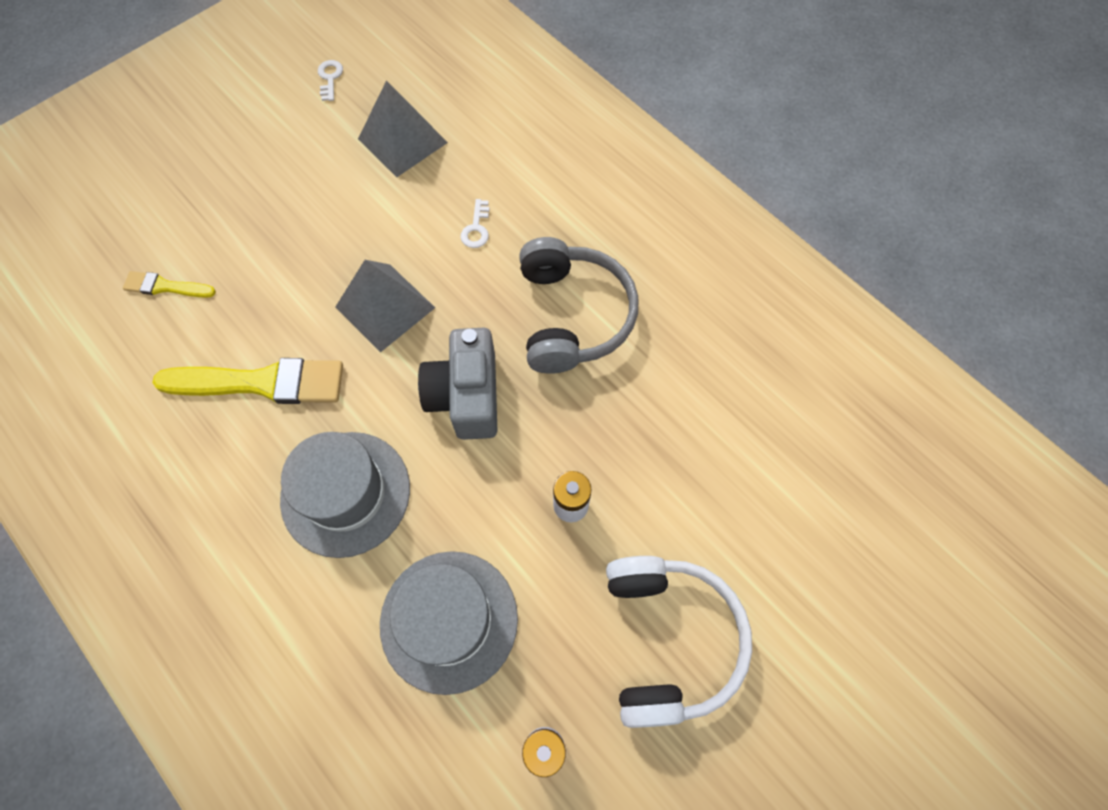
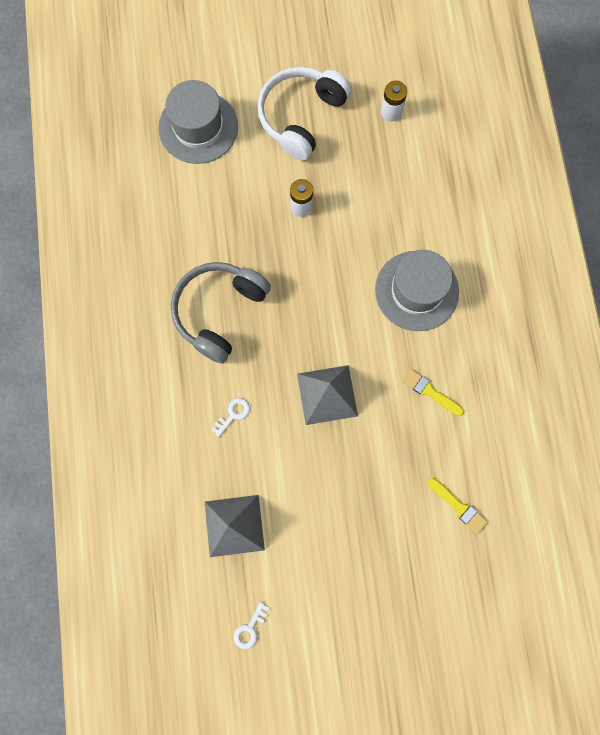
camera: 145 degrees left, 10 degrees up
yellow brush [152,358,343,404] -> yellow brush [402,369,464,416], size x0.52
grey hat [380,551,518,695] -> grey hat moved to [158,80,238,164]
grey camera [418,328,497,440] -> none

